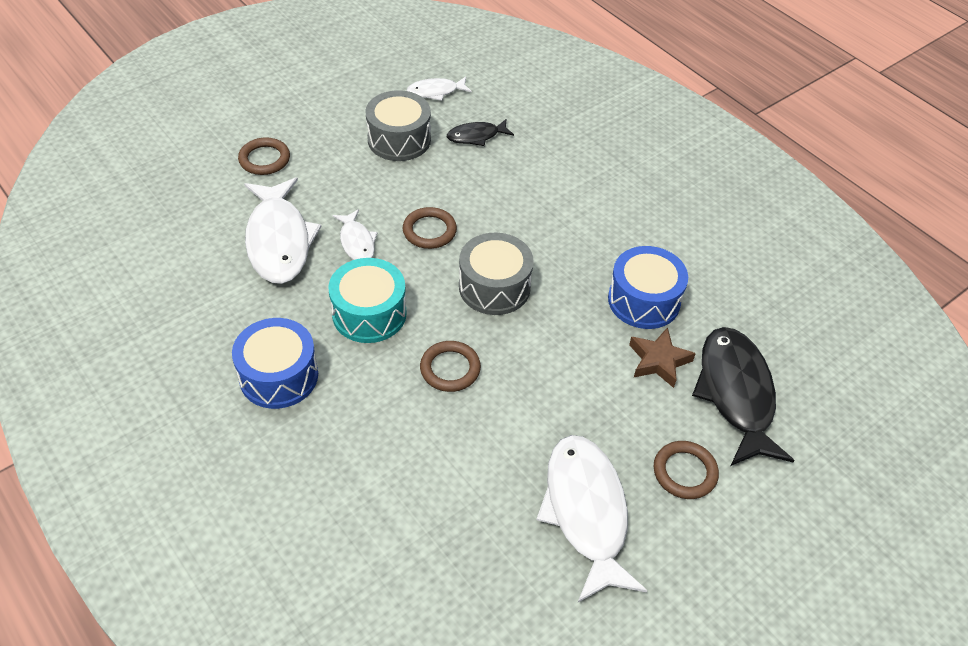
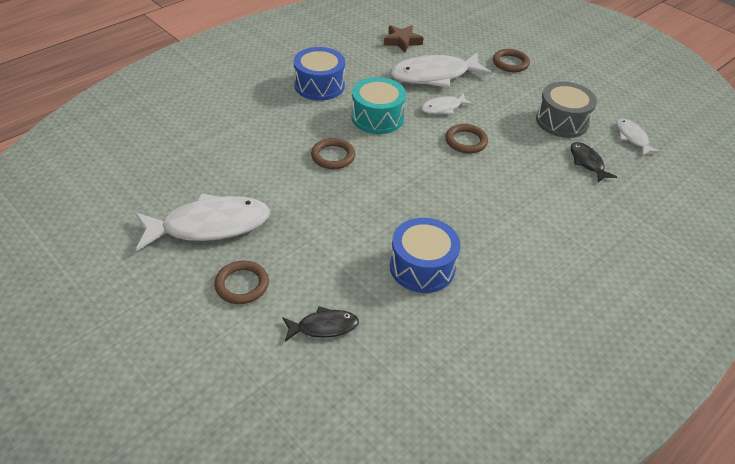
camera: 85 degrees right, 5 degrees down
grey drum [459,233,534,315] -> none
brown star [629,327,696,388] -> brown star moved to [384,25,424,52]
black fish [692,327,795,466] -> black fish [282,306,359,341], size x0.51

